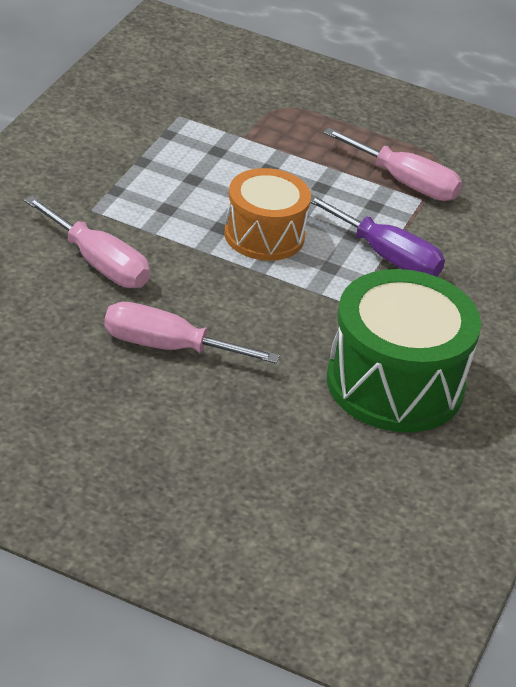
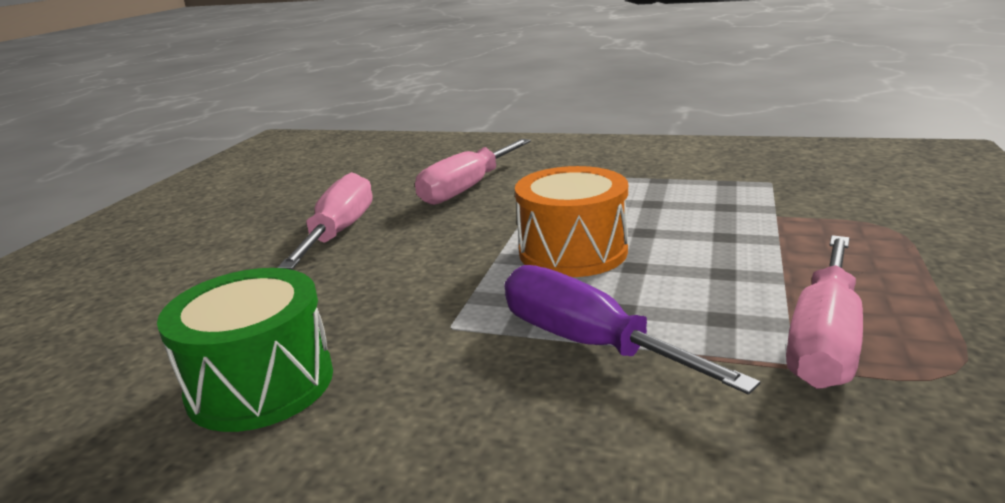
camera: 90 degrees right, 15 degrees down
purple screwdriver [310,194,445,277] -> purple screwdriver turned 105 degrees clockwise [505,265,760,395]
green drum [327,269,481,432] -> green drum [157,268,333,432], size x0.64

